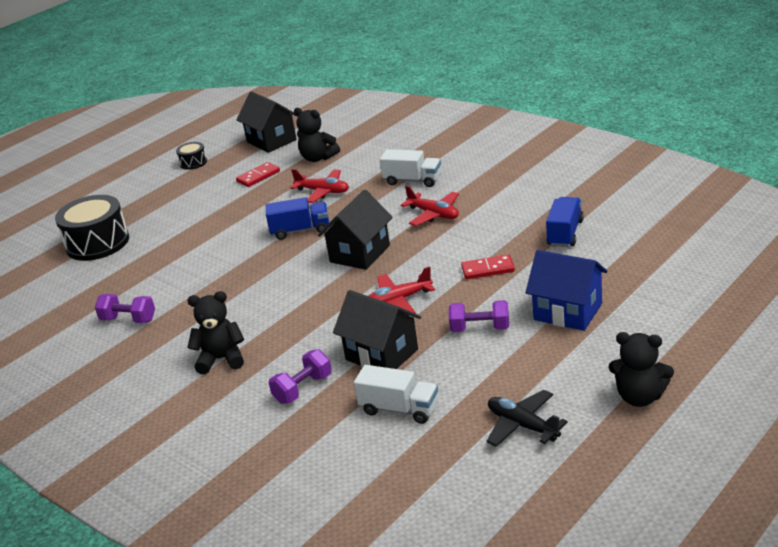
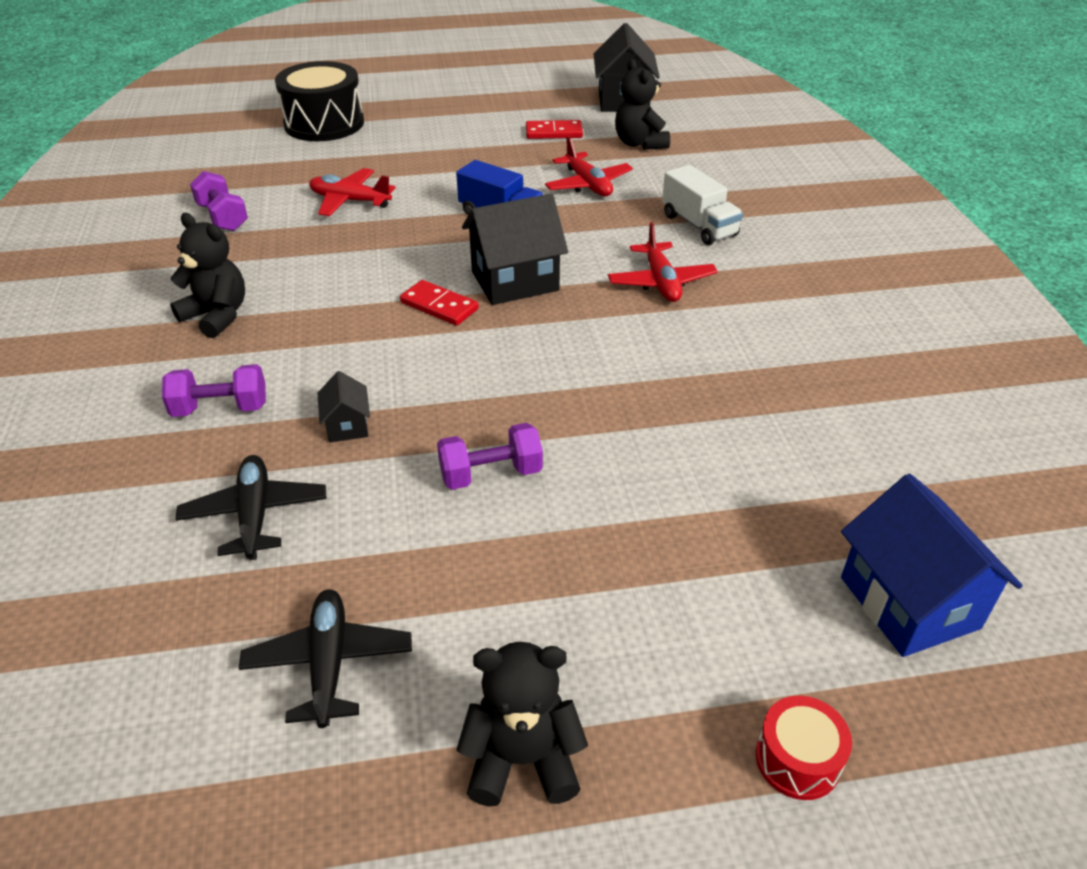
camera: 35 degrees right, 10 degrees up
black drum [176,142,207,170] -> none
black house [333,290,421,369] -> black house [317,371,370,442], size x0.49
white truck [354,365,438,424] -> black plane [176,455,327,560]
red plane [368,266,435,315] -> red plane moved to [309,168,396,216]
purple dumbbell [449,300,509,332] -> purple dumbbell turned 60 degrees counterclockwise [437,423,543,490]
red domino [461,255,515,279] -> red domino moved to [400,280,479,326]
blue house [525,250,607,331] -> blue house moved to [841,474,1023,657]
blue truck [546,197,584,247] -> none
black teddy bear [609,332,674,407] -> black teddy bear turned 120 degrees clockwise [456,642,588,807]
none -> red drum [756,696,852,800]

